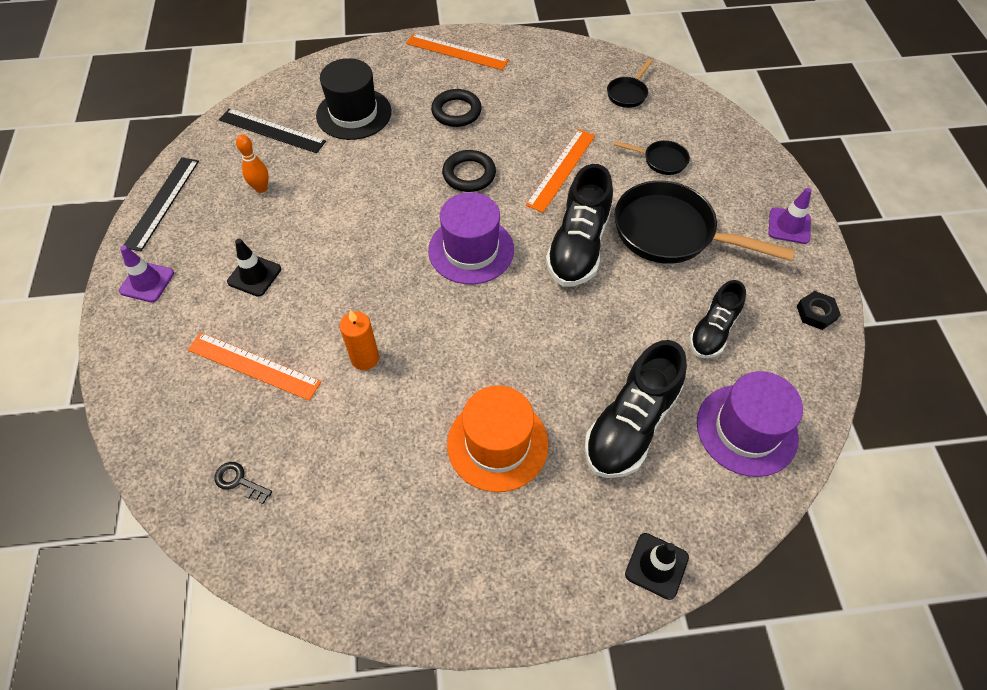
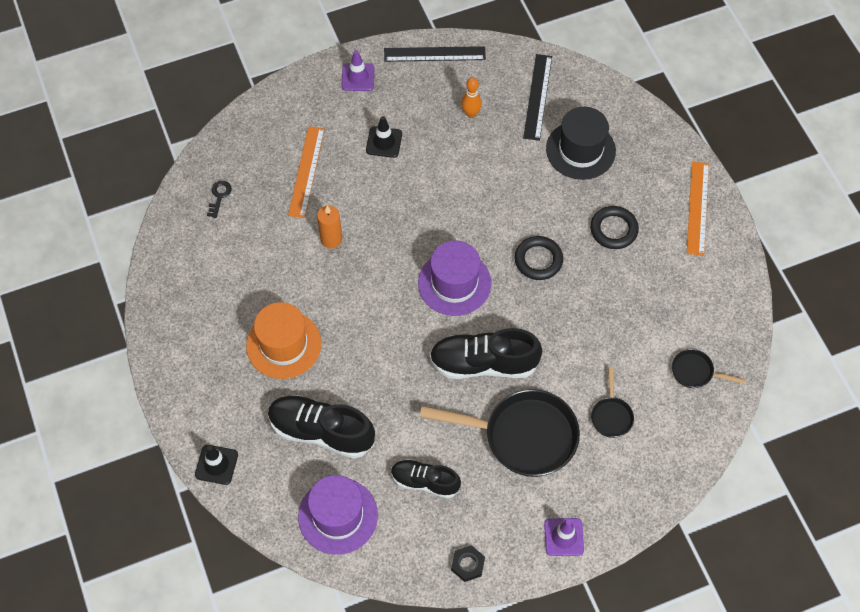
camera: 75 degrees right, 5 degrees up
orange ruler [526,129,595,213] -> none
black pan [615,181,795,264] -> black pan turned 90 degrees clockwise [420,389,580,477]

